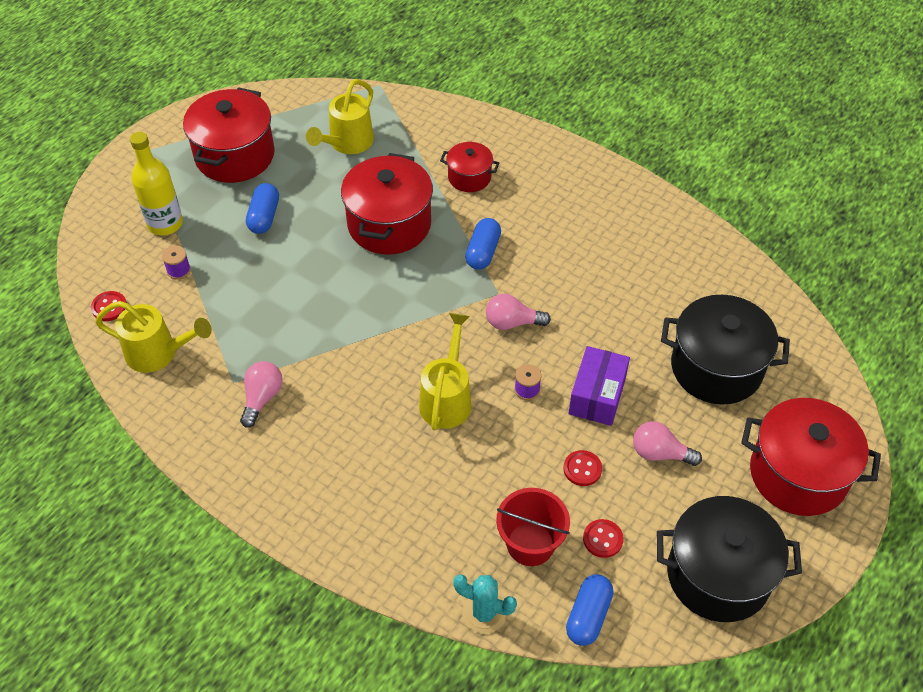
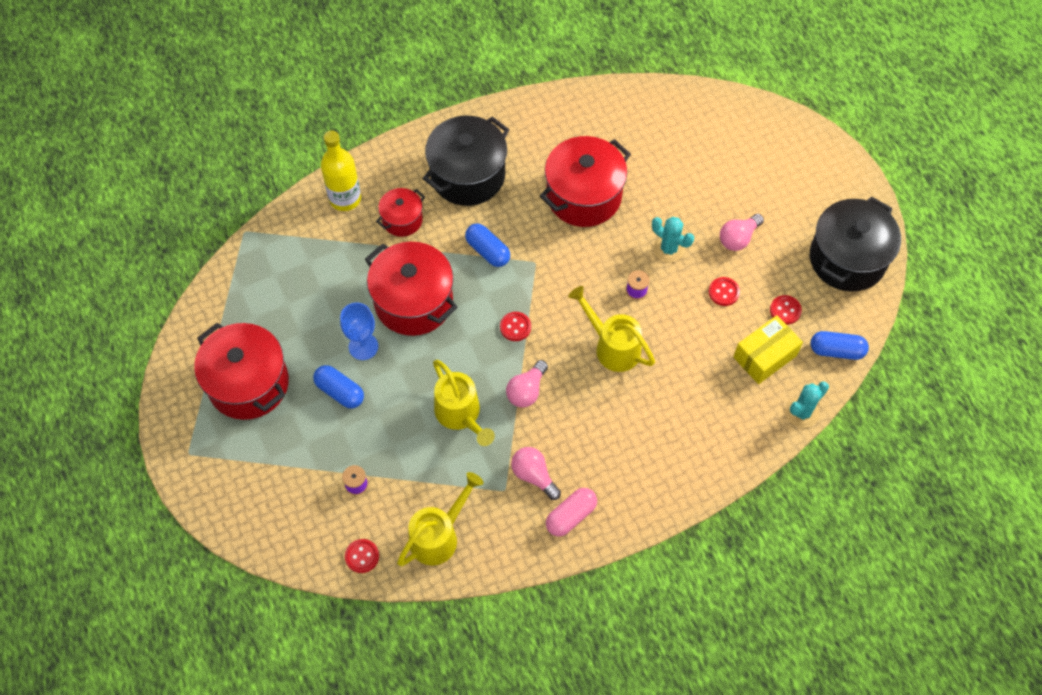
camera: 60 degrees left, 10 degrees up
yellow bottle [130,132,183,235] -> yellow bottle moved to [321,130,361,211]
yellow watering can [306,79,374,154] -> yellow watering can moved to [433,360,495,446]
pink light bulb [486,294,551,330] -> pink light bulb moved to [506,360,548,408]
red bucket [496,488,570,566] -> yellow box [733,315,803,384]
blue capsule [566,574,614,646] -> blue capsule turned 45 degrees counterclockwise [810,331,869,360]
purple box [569,346,630,426] -> turquoise cactus [652,217,694,263]
black pot [661,295,790,405] -> black pot moved to [423,116,510,206]
red pot [741,398,881,516] -> red pot moved to [540,136,631,227]
none -> blue goblet [340,302,378,360]
none -> red button [500,312,531,341]
none -> pink capsule [546,488,597,537]

